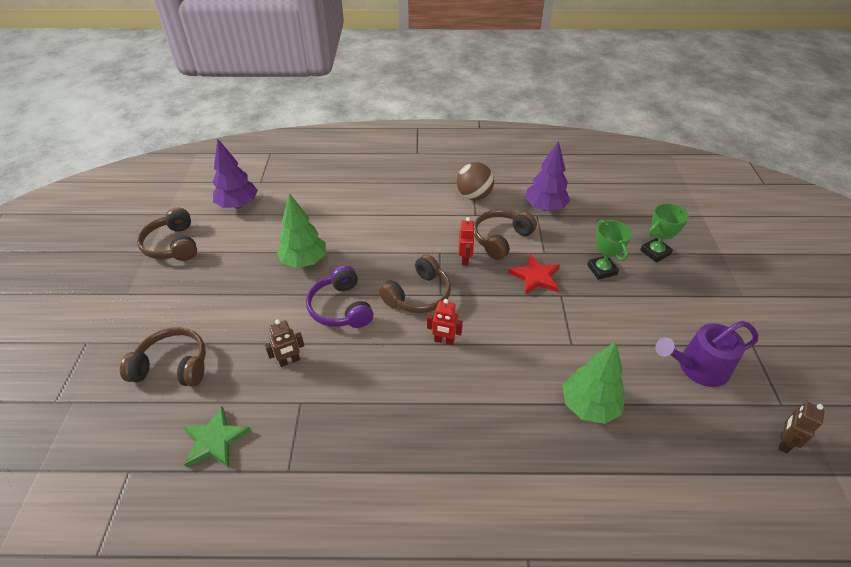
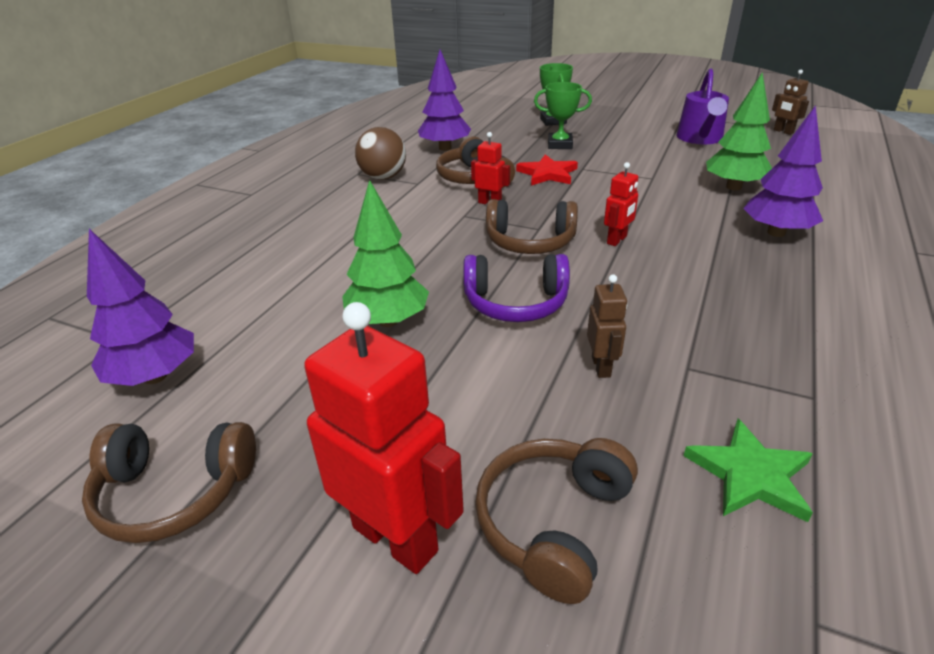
camera: 65 degrees left, 10 degrees down
brown headphones [379,254,451,313] -> brown headphones turned 120 degrees clockwise [486,199,578,254]
none -> red robot [304,302,464,574]
none -> purple tree [743,105,823,237]

